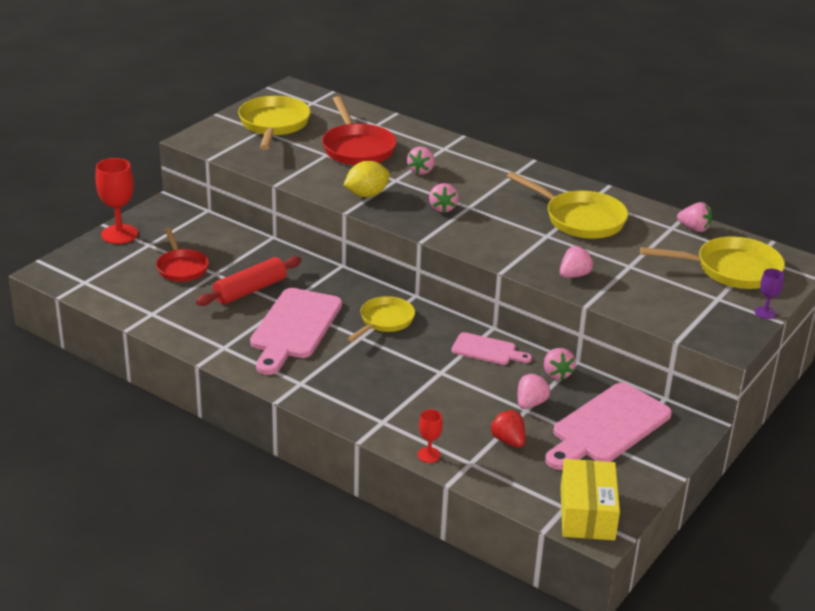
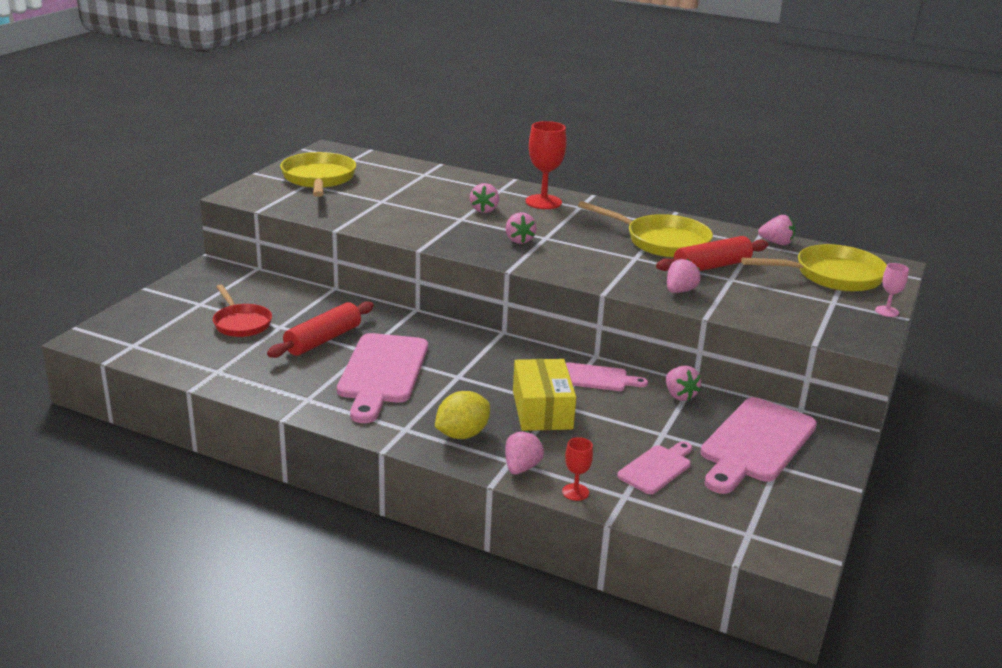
camera: 10 degrees left, 5 degrees down
red goblet [95,158,138,244] -> red goblet moved to [526,121,566,209]
red pan [322,96,397,165] -> none
yellow lemon [344,161,390,197] -> yellow lemon moved to [435,391,490,439]
yellow pan [347,296,415,342] -> none
red strawberry [490,410,525,447] -> pink cutting board [617,441,692,494]
pink strawberry [518,374,550,409] -> pink strawberry moved to [505,431,544,474]
yellow box [561,459,620,540] -> yellow box moved to [513,359,576,431]
purple goblet [755,269,784,319] -> pink goblet [875,263,909,317]
none -> red rolling pin [656,236,768,271]

